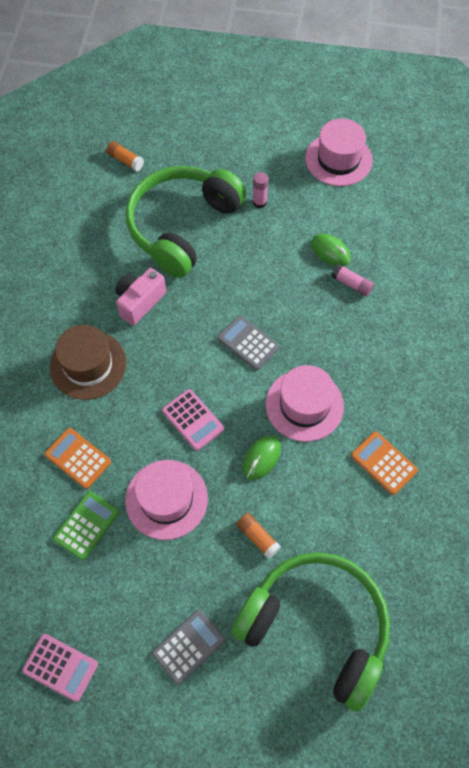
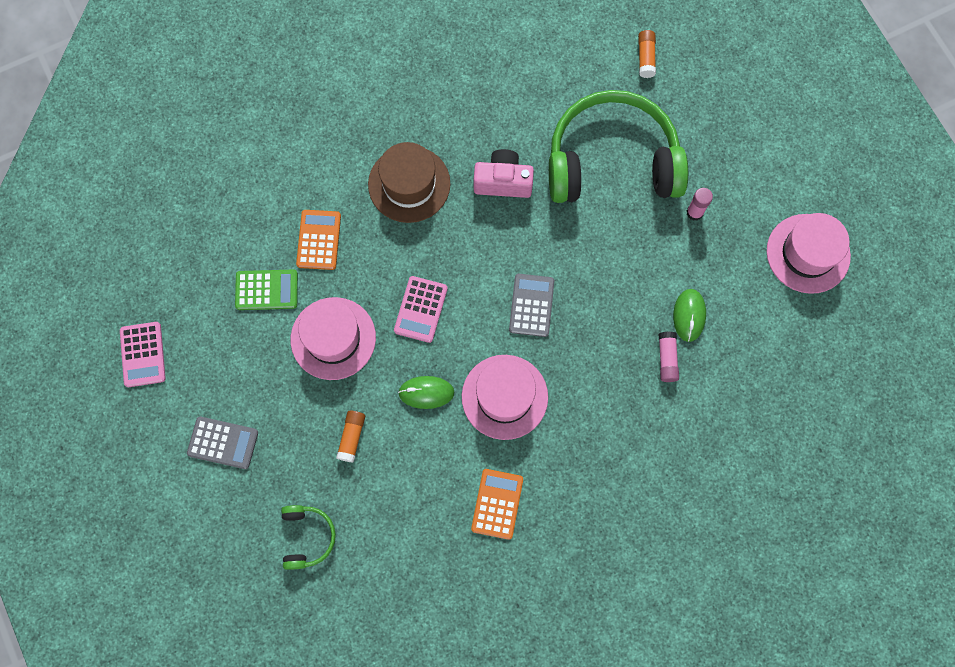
camera: 55 degrees right, 10 degrees up
green headphones [232,552,390,712] -> green headphones [281,505,336,570], size x0.43

